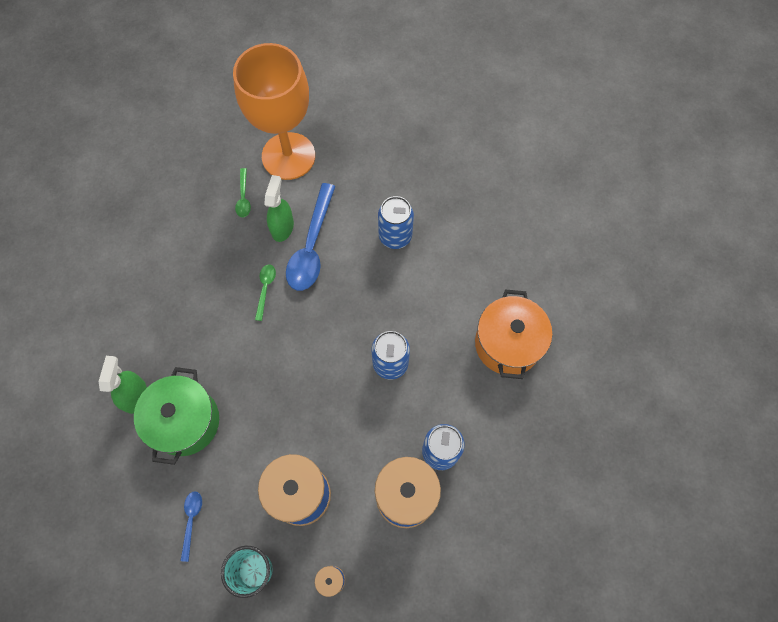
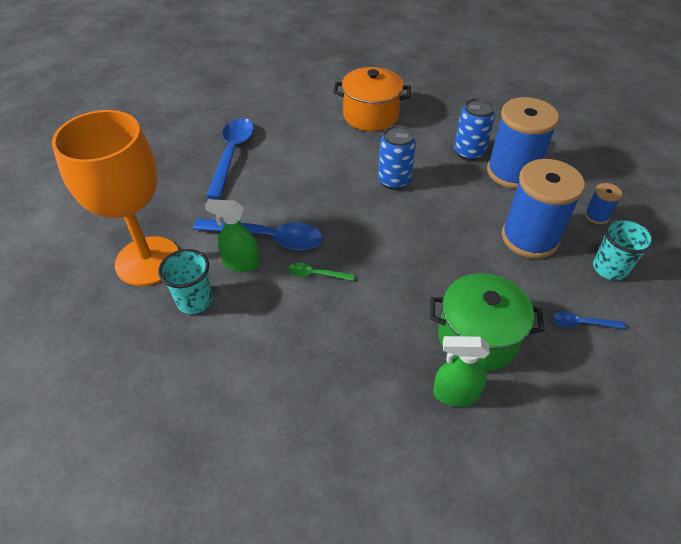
camera: 90 degrees left, 20 degrees down
green spoon [235,168,251,217] -> turquoise cup [158,249,213,314]
blue can [378,196,414,249] -> none
none -> blue spoon [206,118,254,199]

